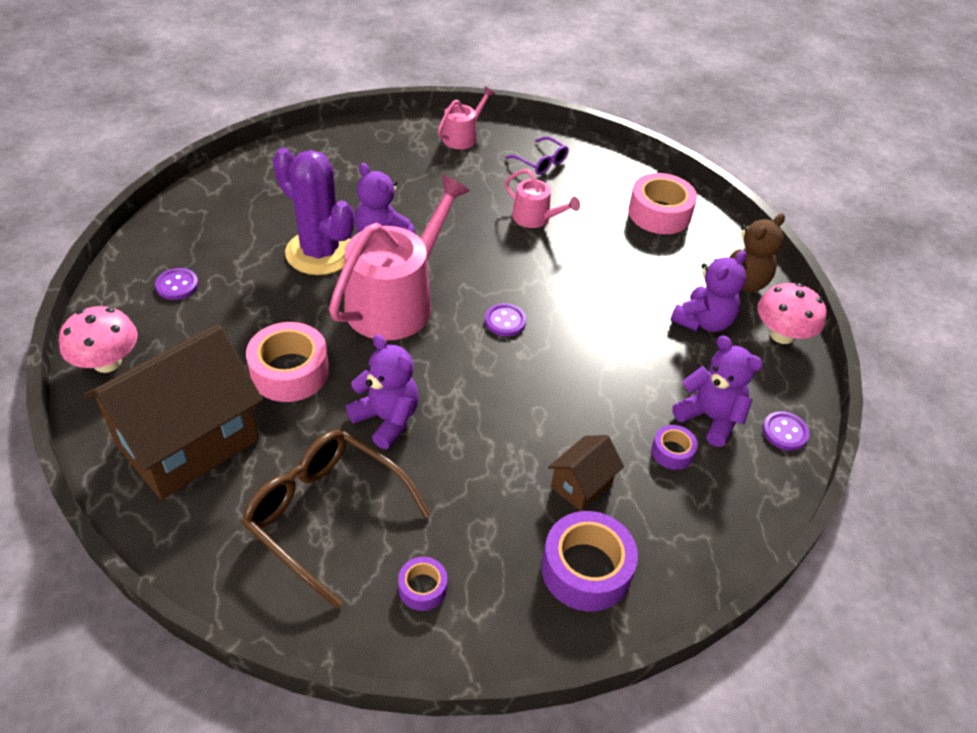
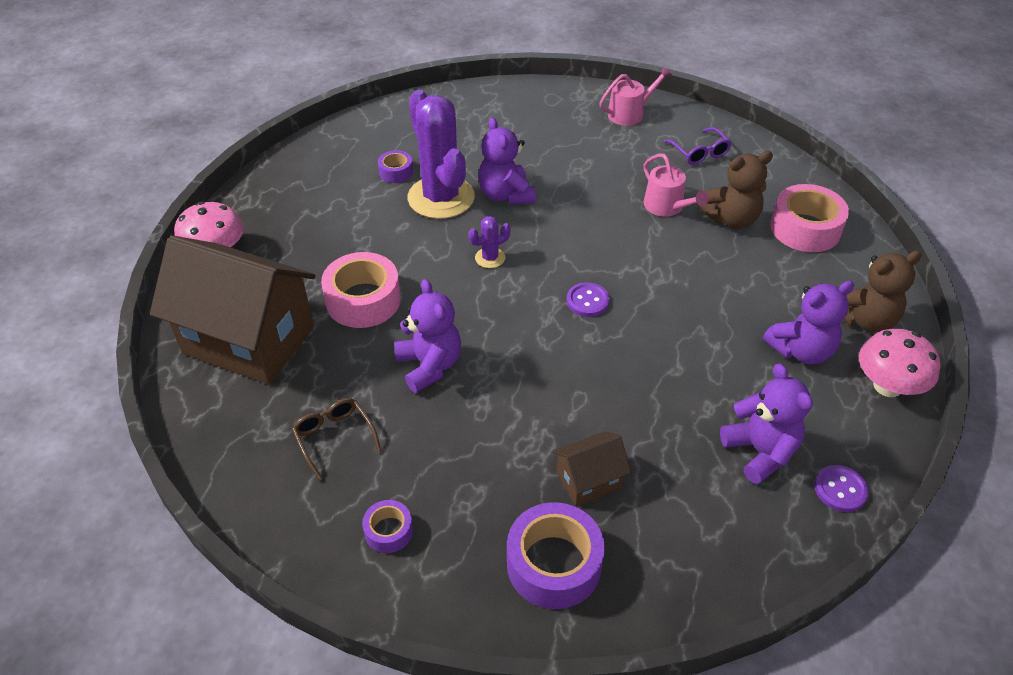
camera: 25 degrees right, 0 degrees up
brown house [83,324,263,500] -> brown house turned 45 degrees clockwise [150,235,316,384]
purple button [155,268,199,300] -> none
brown glasses [241,430,431,609] -> brown glasses [292,398,381,481], size x0.51
pink watering can [329,175,470,340] -> purple cactus [468,216,511,268]
purple tape [651,425,698,470] -> purple tape moved to [378,150,413,183]
none -> brown teddy bear [698,151,773,229]

